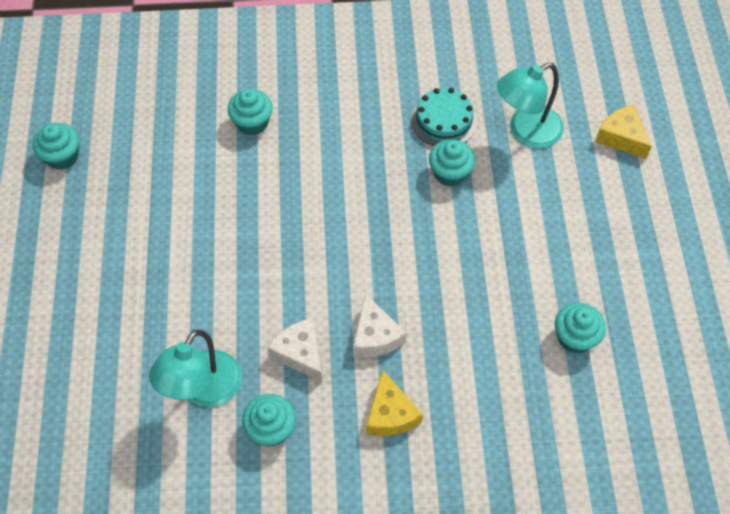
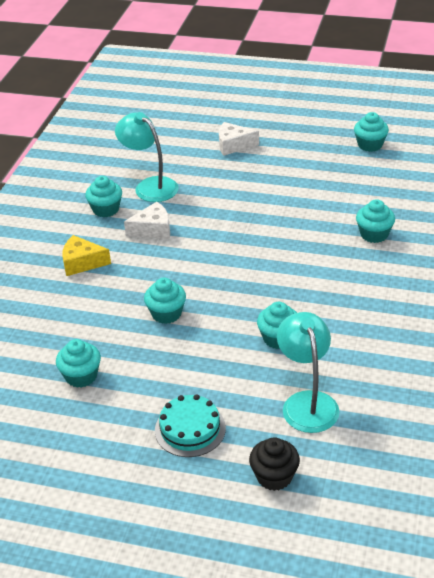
camera: 110 degrees right, 20 degrees down
white cheese [353,294,406,357] -> white cheese moved to [219,122,259,156]
turquoise cake [411,88,477,146] -> turquoise cake moved to [155,394,226,457]
yellow cheese [595,104,651,159] -> black cupcake [249,437,300,491]
none -> turquoise cupcake [144,278,186,324]

